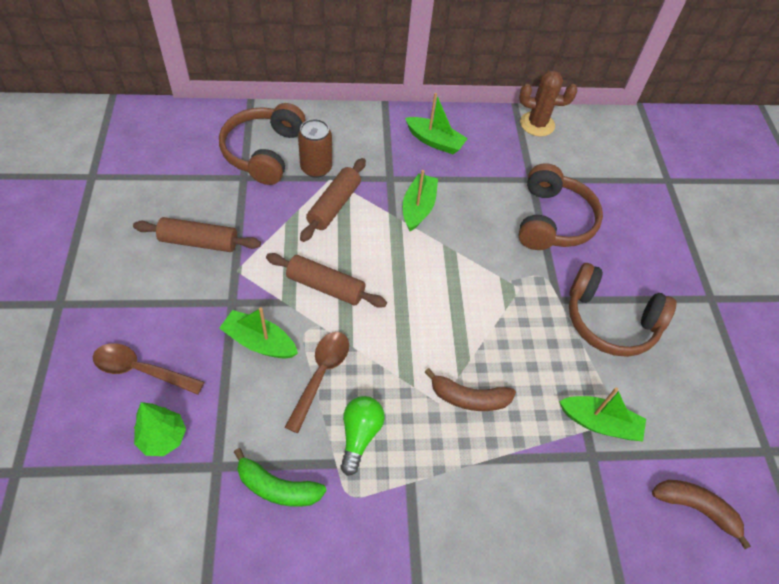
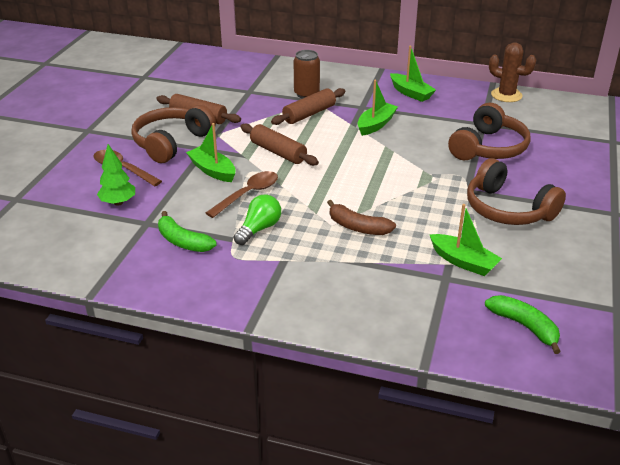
camera: 25 degrees right, 20 degrees down
brown headphones [219,103,306,185] -> brown headphones moved to [131,105,216,163]
brown banana [652,480,751,549] -> green banana [485,295,561,354]

